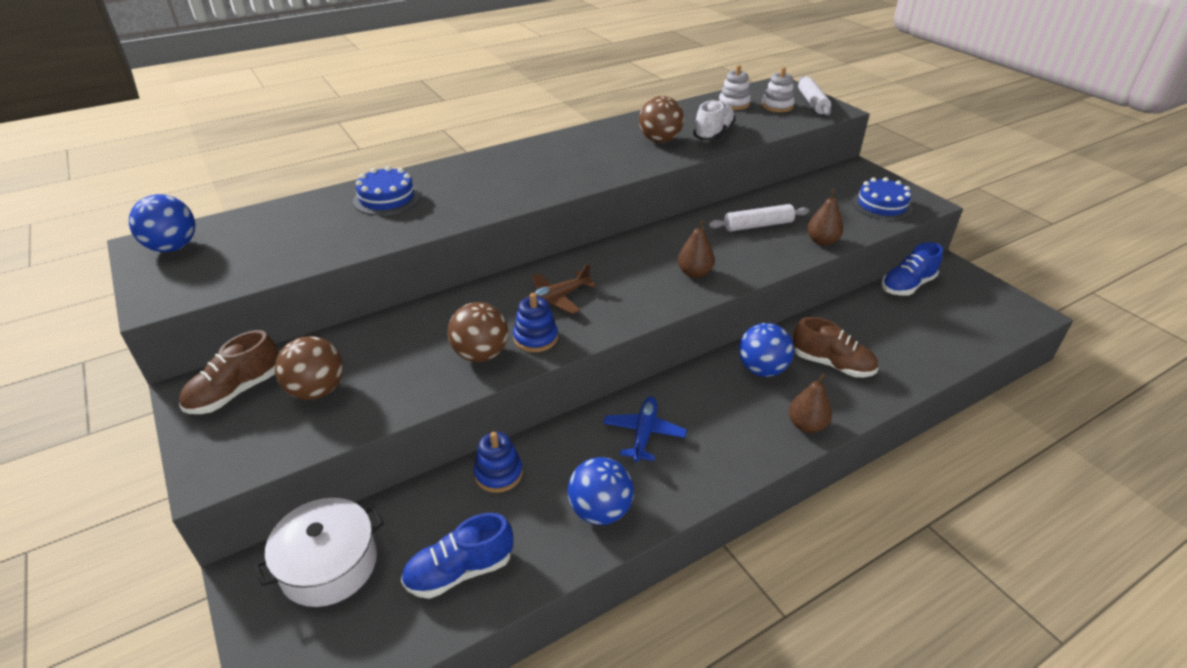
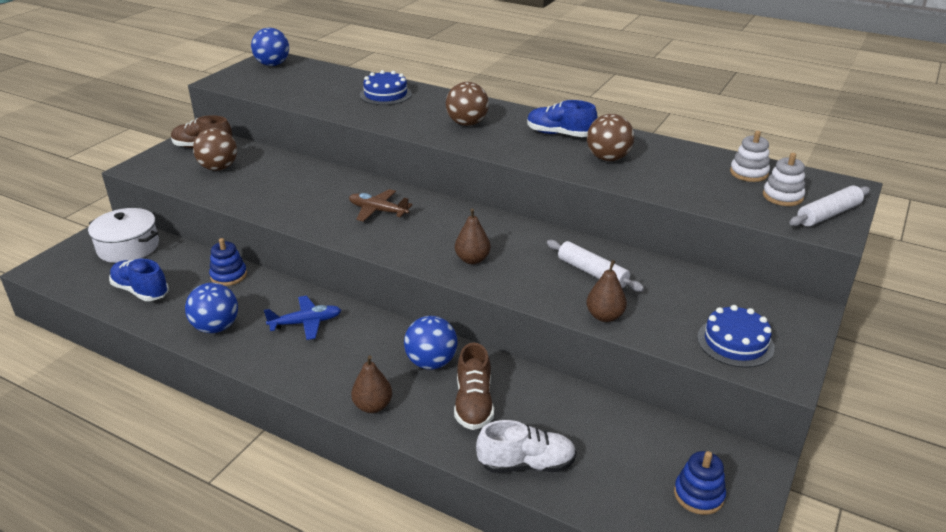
camera: 60 degrees right, 5 degrees down
brown ball [448,302,508,362] -> brown ball moved to [446,82,489,126]
blue stacking toy [513,293,558,352] -> blue stacking toy moved to [674,451,726,515]
white shoe [693,100,736,140] -> white shoe moved to [476,420,576,473]
blue shoe [882,242,943,296] -> blue shoe moved to [527,100,597,137]

